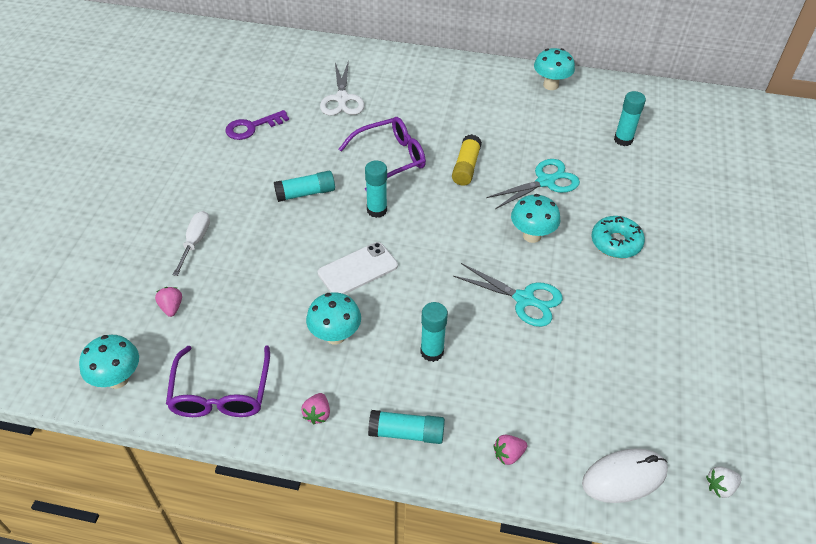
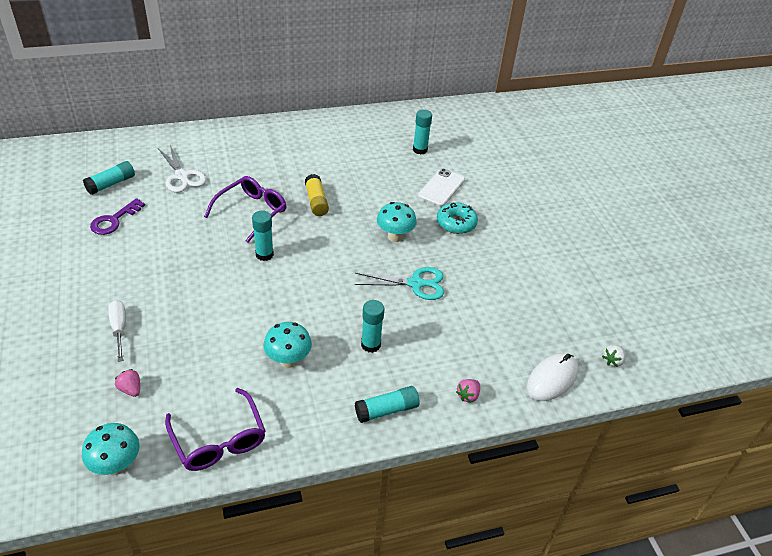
camera: 30 degrees left, 5 degrees down
turquoise glue stick [274,171,335,202] -> turquoise glue stick moved to [83,161,135,195]
pink strawberry [301,393,330,424] -> none
white phone [318,242,398,294] -> white phone moved to [418,168,465,207]
turquoise scissors [486,159,580,209] -> none
turquoise mushroom [534,48,575,90] -> none

